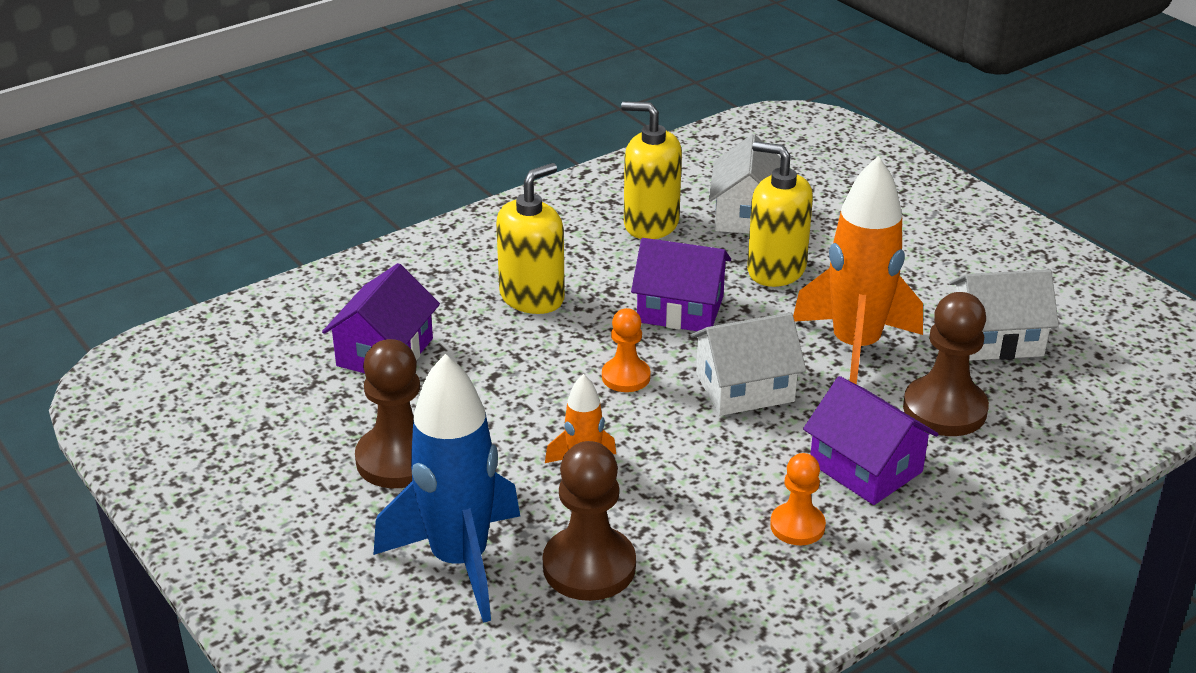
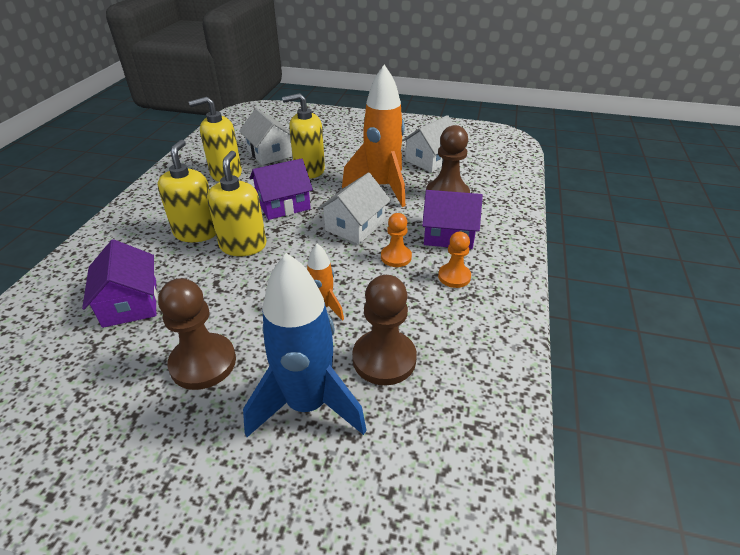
camera: 40 degrees left, 5 degrees up
orange pawn [602,308,651,392] -> orange pawn moved to [381,213,412,267]
none -> yellow soap dispenser [207,151,266,256]

